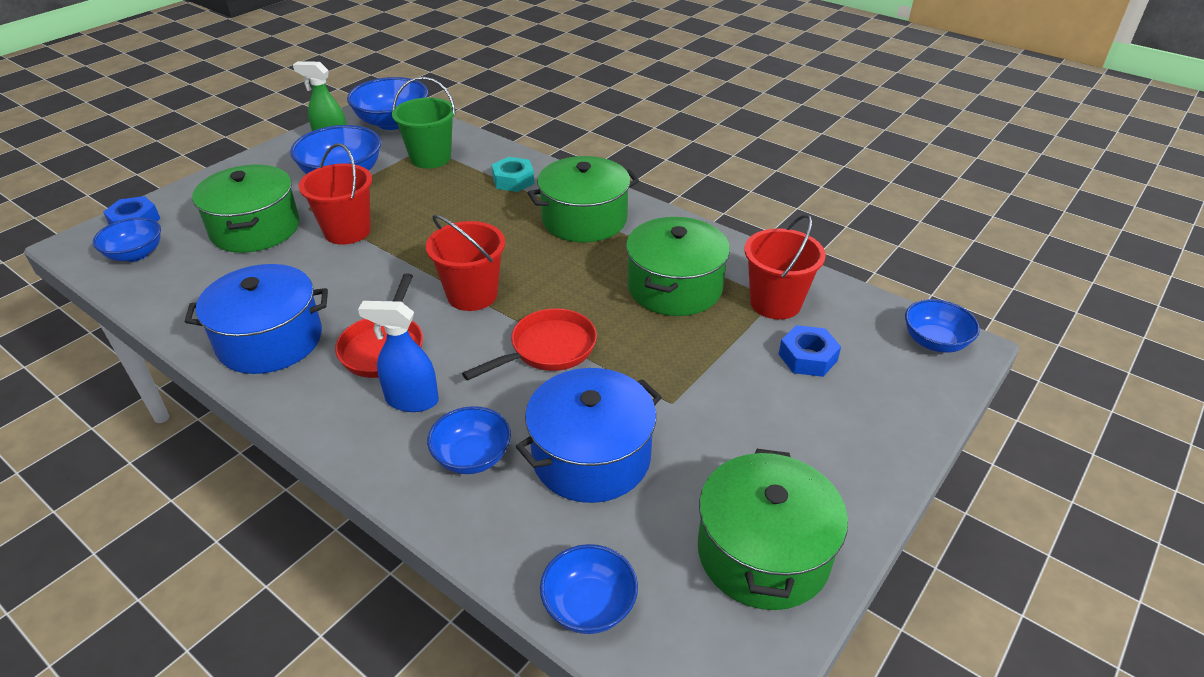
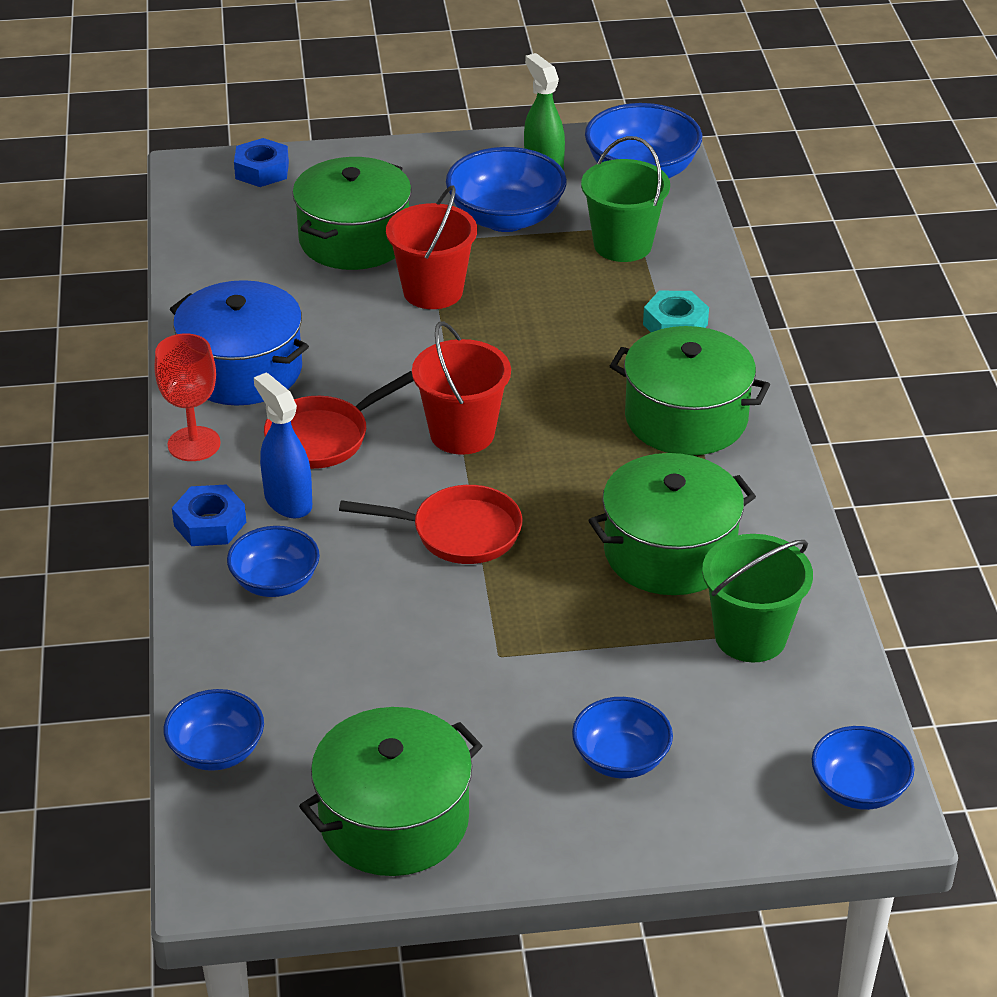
camera: 45 degrees right, 0 degrees up
blue bowl [93,217,161,262] -> blue bowl moved to [572,697,673,779]
blue pot [516,368,662,503] -> none
red bucket [744,214,826,320] -> green bucket [702,534,813,662]
blue nut [779,325,841,377] -> blue nut moved to [172,484,246,546]
none -> red goblet [155,334,221,461]

